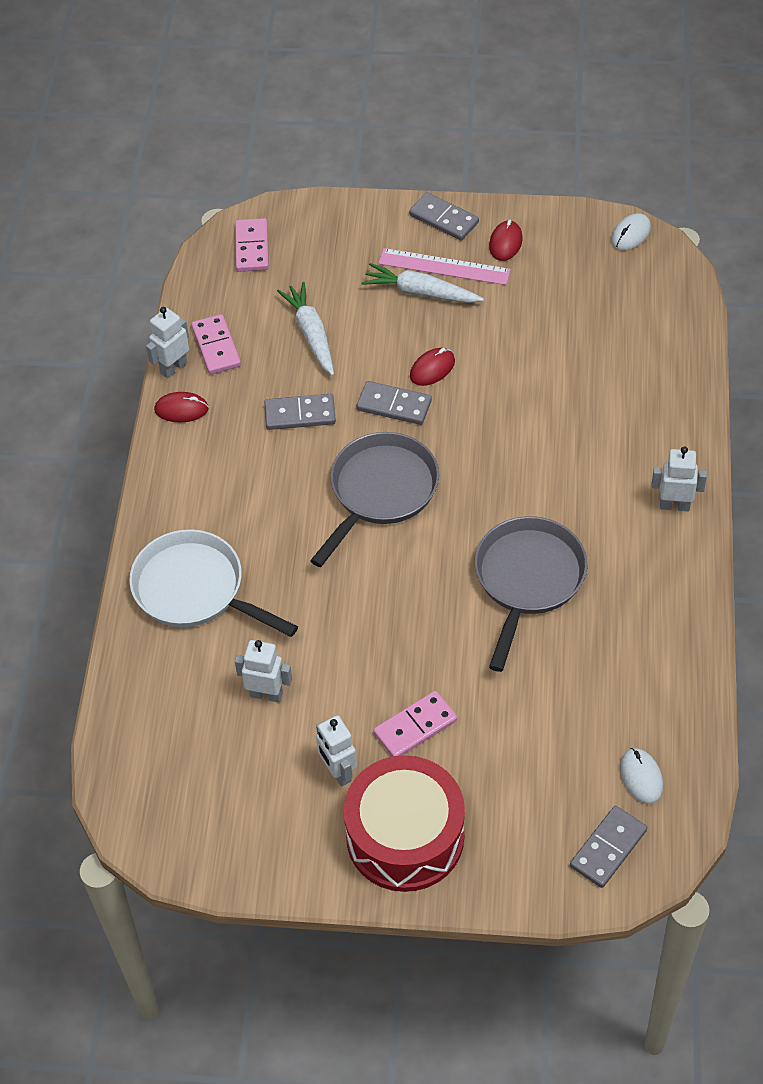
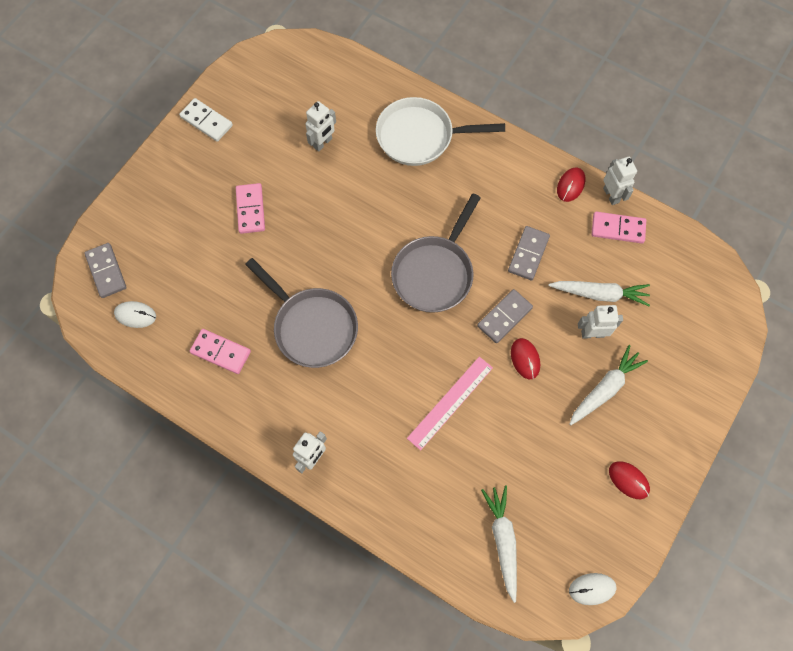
camera: 115 degrees right, 15 degrees up
white pan [129,529,298,637] -> white pan turned 150 degrees counterclockwise [376,97,505,166]
pink domino [235,218,269,272] -> pink domino moved to [190,329,251,374]
grey pan [310,432,439,567] -> grey pan turned 60 degrees clockwise [391,194,481,313]
white robot [316,715,357,787] -> white robot moved to [578,305,623,339]
red drum [344,755,465,892] -> none
pink ruler [379,248,511,285] -> pink ruler moved to [407,357,493,451]
grey domino [409,192,479,241] -> none
white mouse [611,213,651,250] -> white mouse turned 75 degrees counterclockwise [569,573,616,605]
none -> white domino [179,98,233,142]
none -> white carrot [481,485,517,603]

